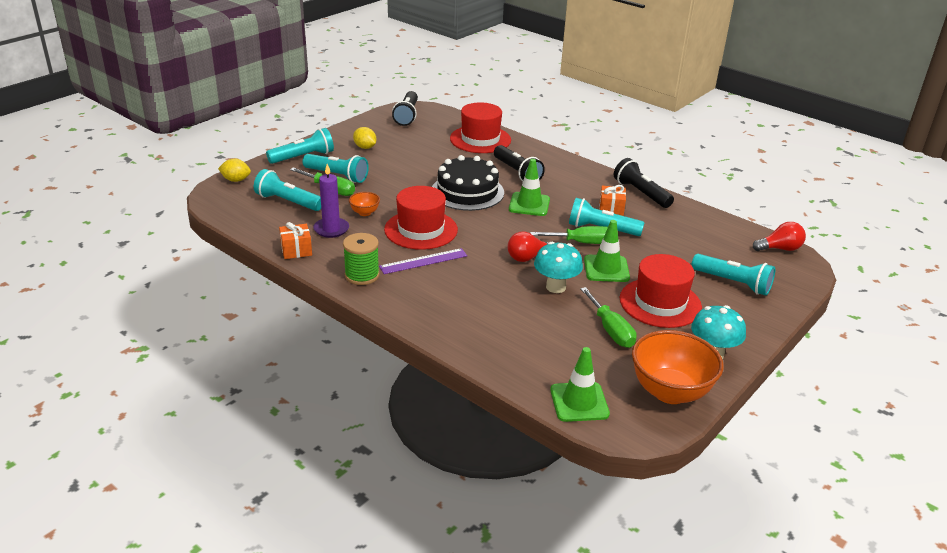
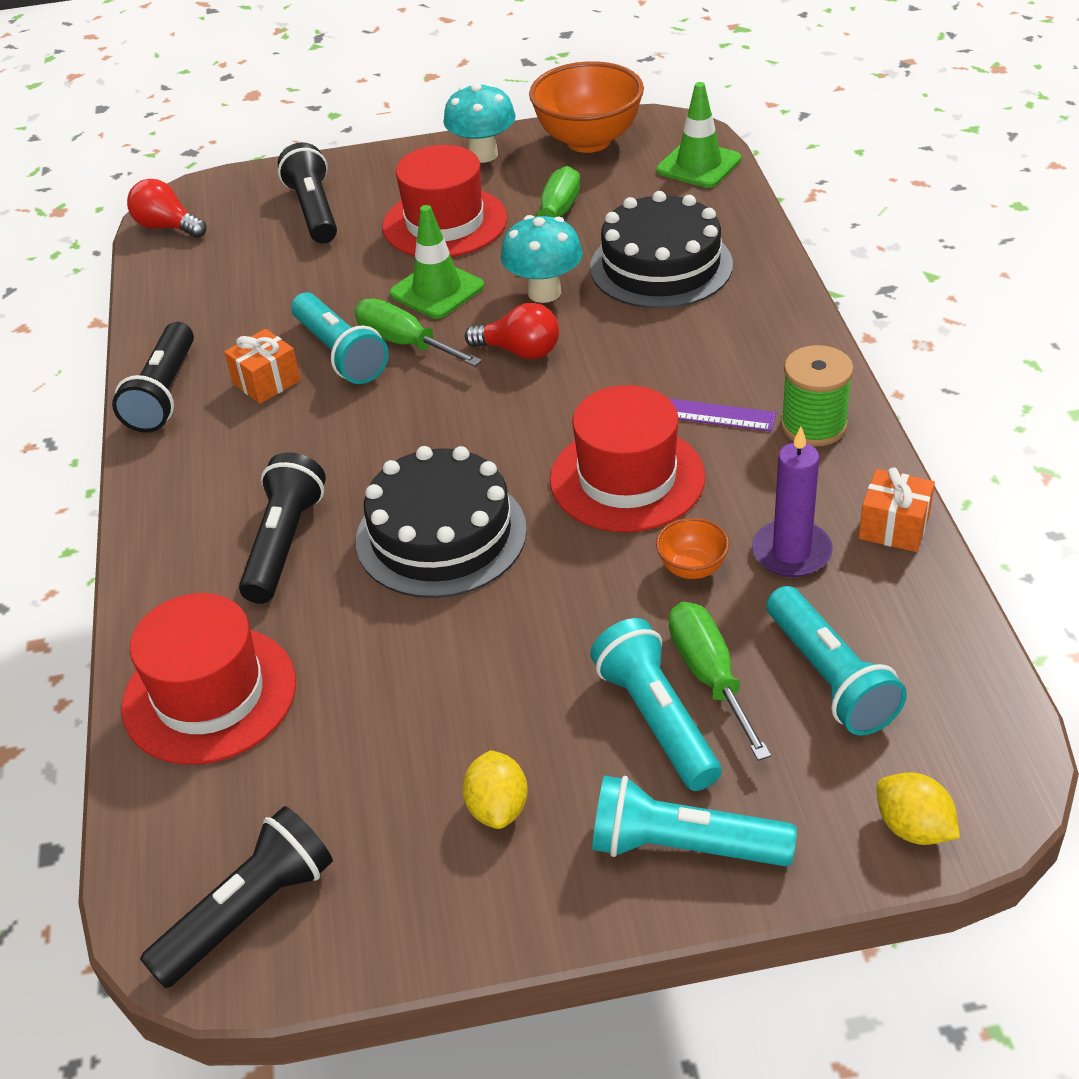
camera: 135 degrees left, 10 degrees up
green traffic cone [509,159,550,216] -> none
turquoise flashlight [691,254,775,296] -> black flashlight [278,142,337,244]
none -> black cake [590,191,733,309]

